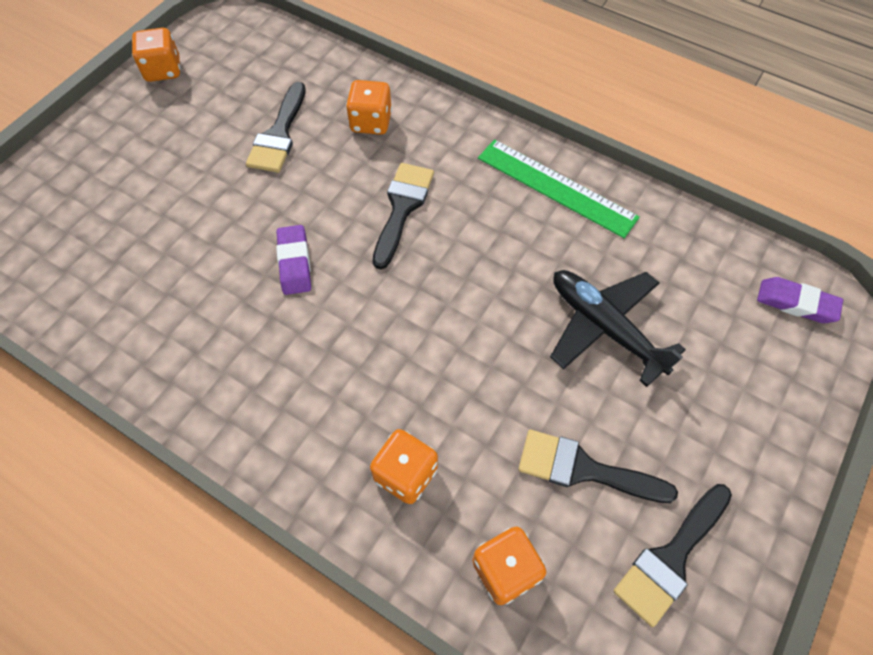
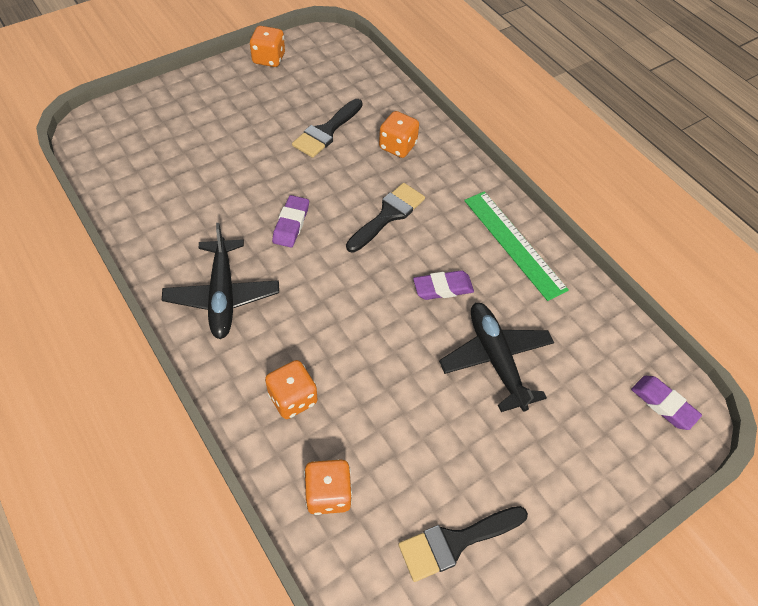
camera: 20 degrees right, 5 degrees down
black brush [518,430,678,503] -> none
none -> black plane [162,223,279,339]
none -> purple eraser [413,270,474,300]

